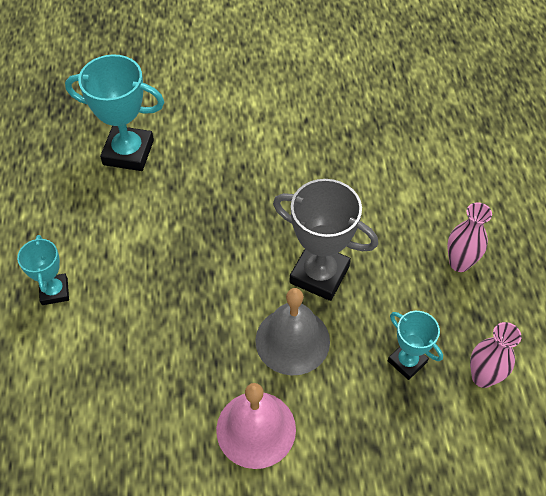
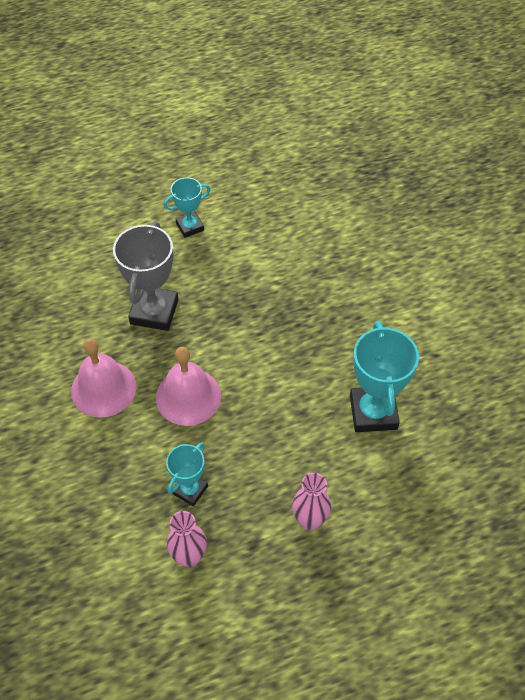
camera: 75 degrees right, 0 degrees up
turquoise trophy [65,54,164,171] -> turquoise trophy moved to [350,321,419,432]
grey bell [255,288,330,375] -> pink bell [156,347,221,426]
grey trophy [273,179,378,301] -> grey trophy moved to [113,222,178,331]

